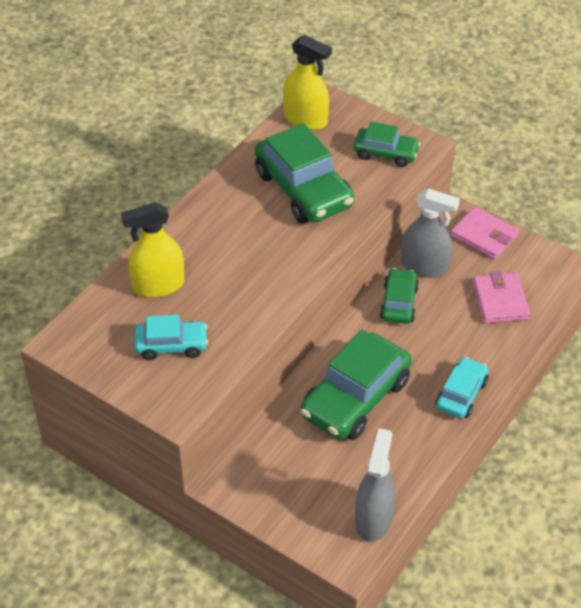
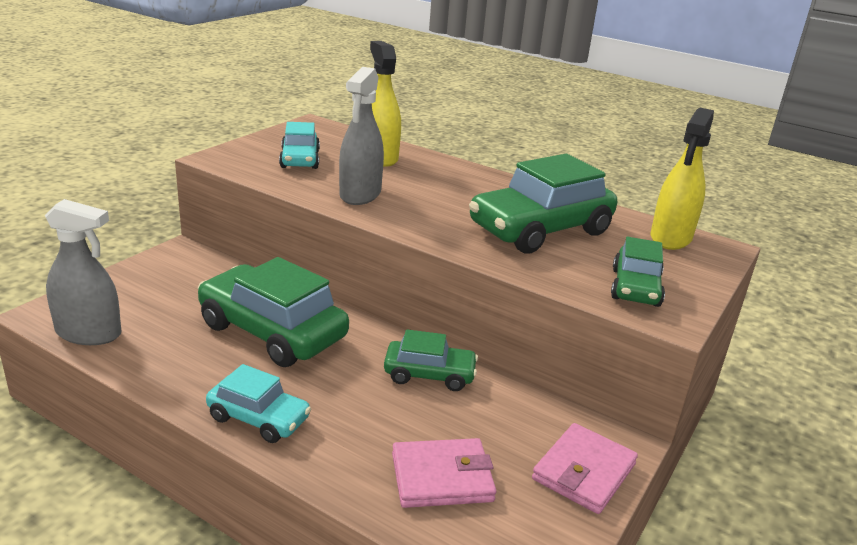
camera: 85 degrees right, 20 degrees down
grey spray bottle [401,188,460,278] -> grey spray bottle moved to [339,67,384,205]

